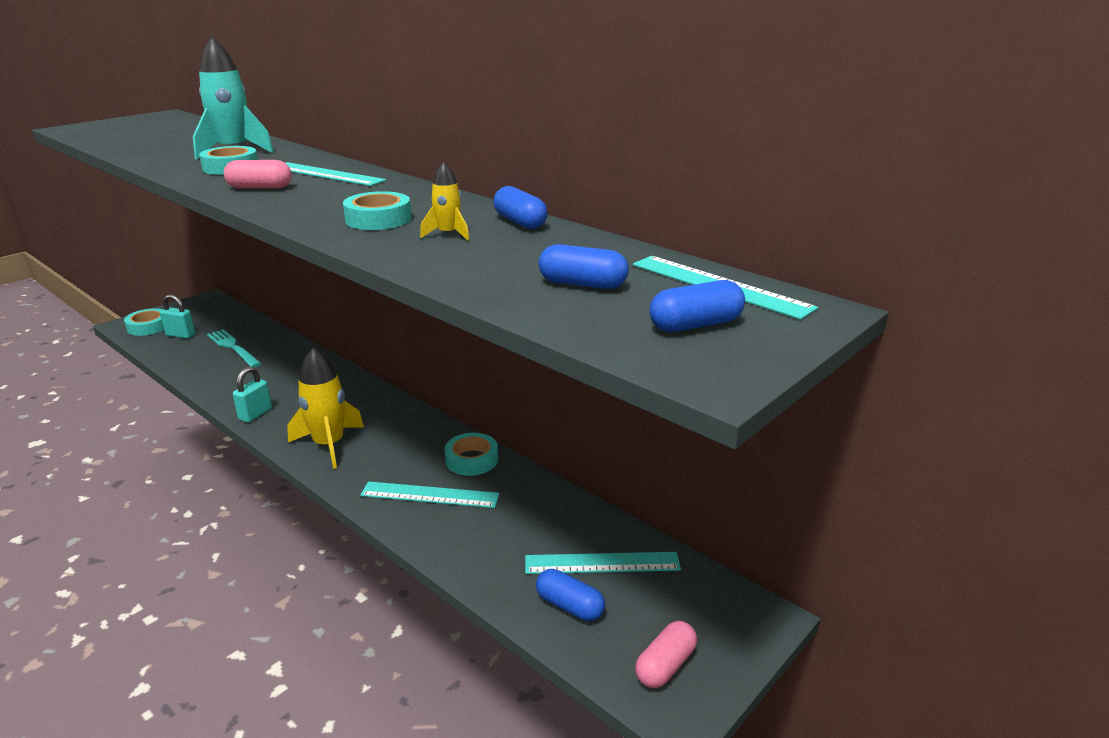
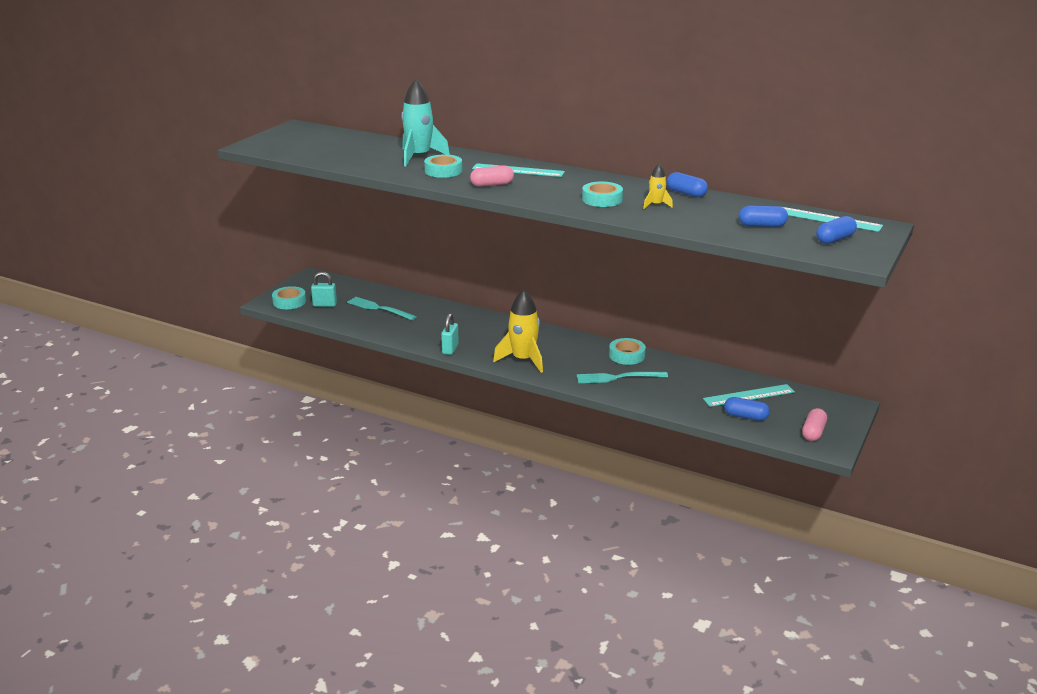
camera: 15 degrees left, 0 degrees up
turquoise ruler [360,481,500,508] -> turquoise fork [577,372,668,383]

